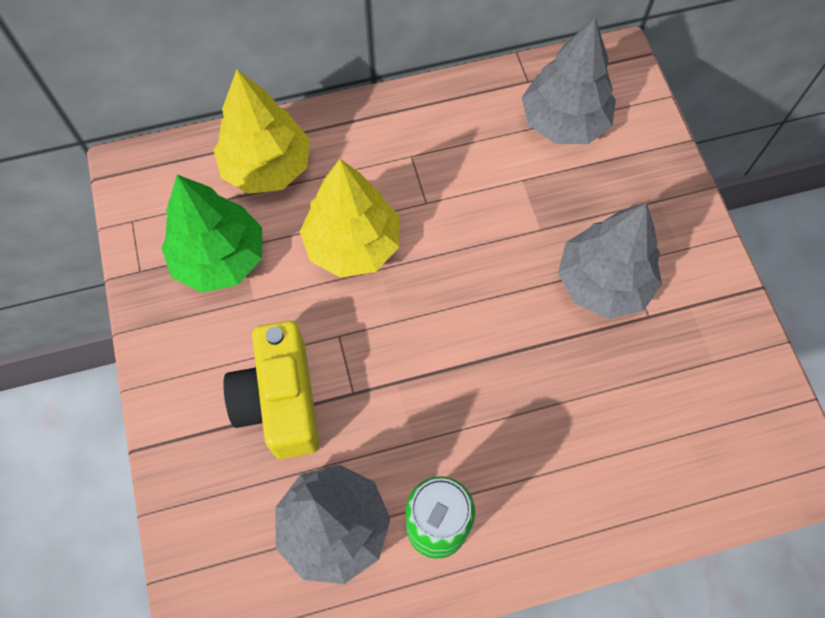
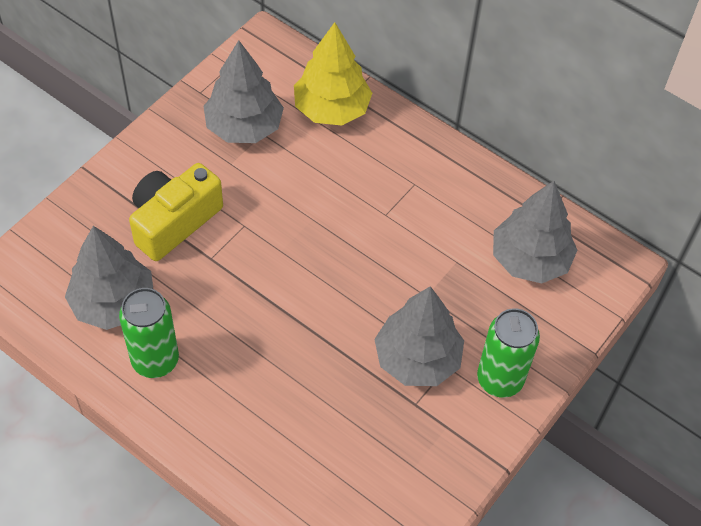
camera: 50 degrees right, 10 degrees down
green tree [161,175,262,293] -> grey tree [203,40,284,143]
yellow tree [300,159,399,278] -> none
none -> green can [477,308,540,398]

